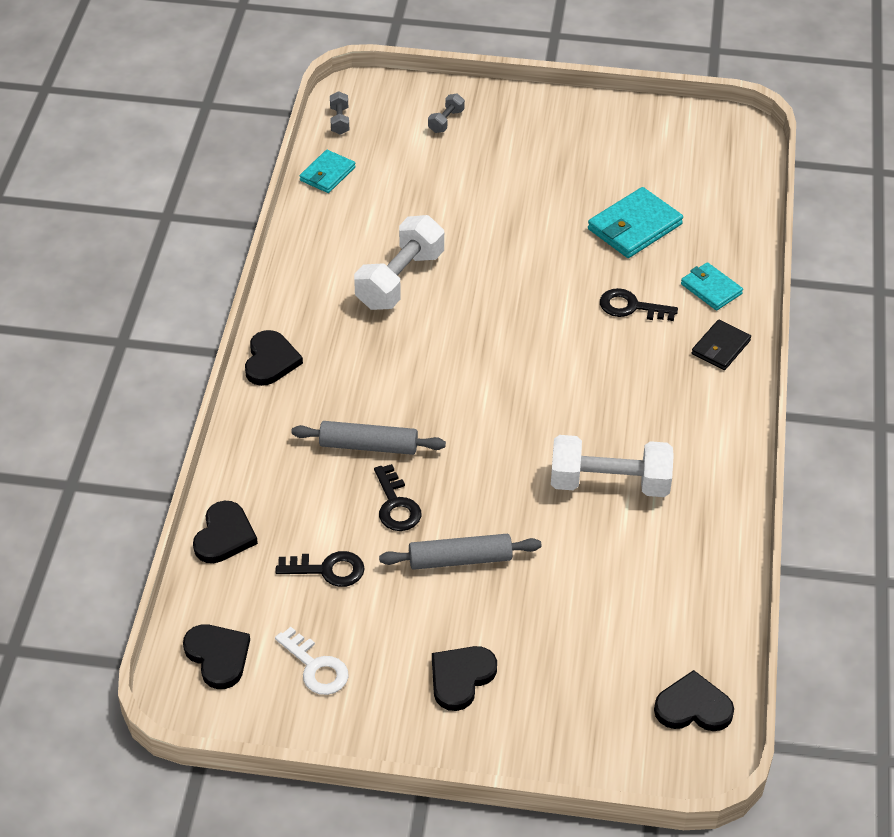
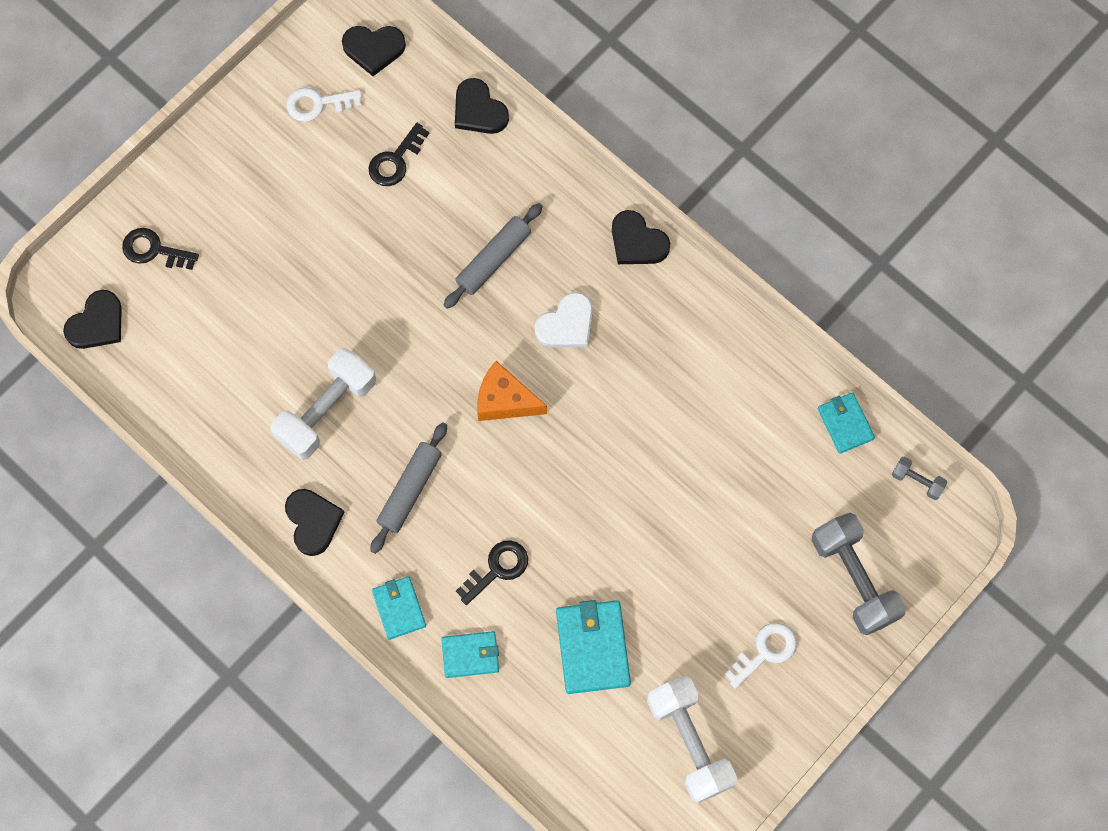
camera: 125 degrees right, 25 degrees up
white dumbbell [354,215,444,310] -> white dumbbell moved to [647,676,737,803]
black key [374,464,421,531] -> black key moved to [122,228,199,270]
grey rolling pin [379,534,542,570] -> grey rolling pin moved to [370,422,447,554]
grey dumbbell [428,93,465,133] -> grey dumbbell [811,513,906,635], size x2.18
black heart [432,646,497,711] -> black heart moved to [285,489,344,556]
black wallet [692,320,751,370] -> turquoise wallet [372,576,426,640]
none -> orange cheese [477,361,547,421]
none -> white heart [534,292,593,347]
none -> white key [724,623,797,689]

